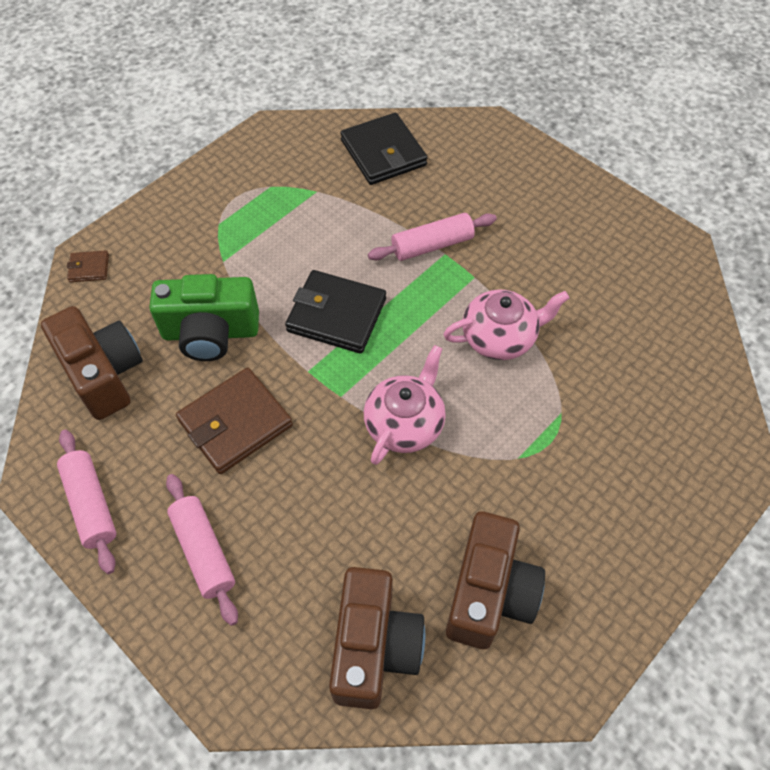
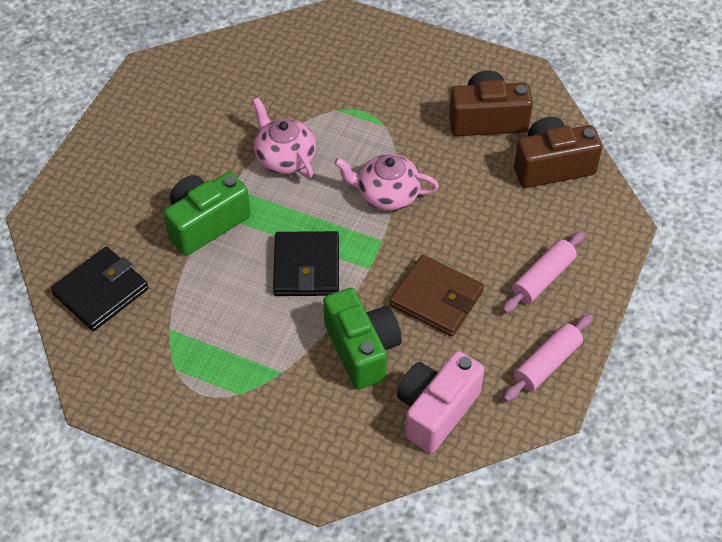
camera: 110 degrees left, 5 degrees down
brown camera [41,306,143,420] -> pink camera [397,351,484,453]
brown wallet [67,250,109,282] -> none
pink rolling pin [368,213,497,261] -> green camera [164,172,251,256]

